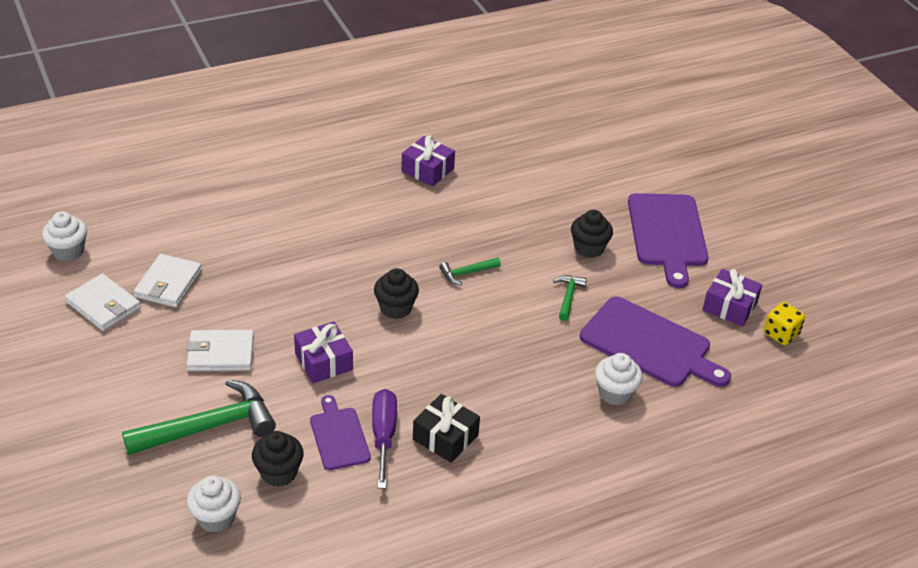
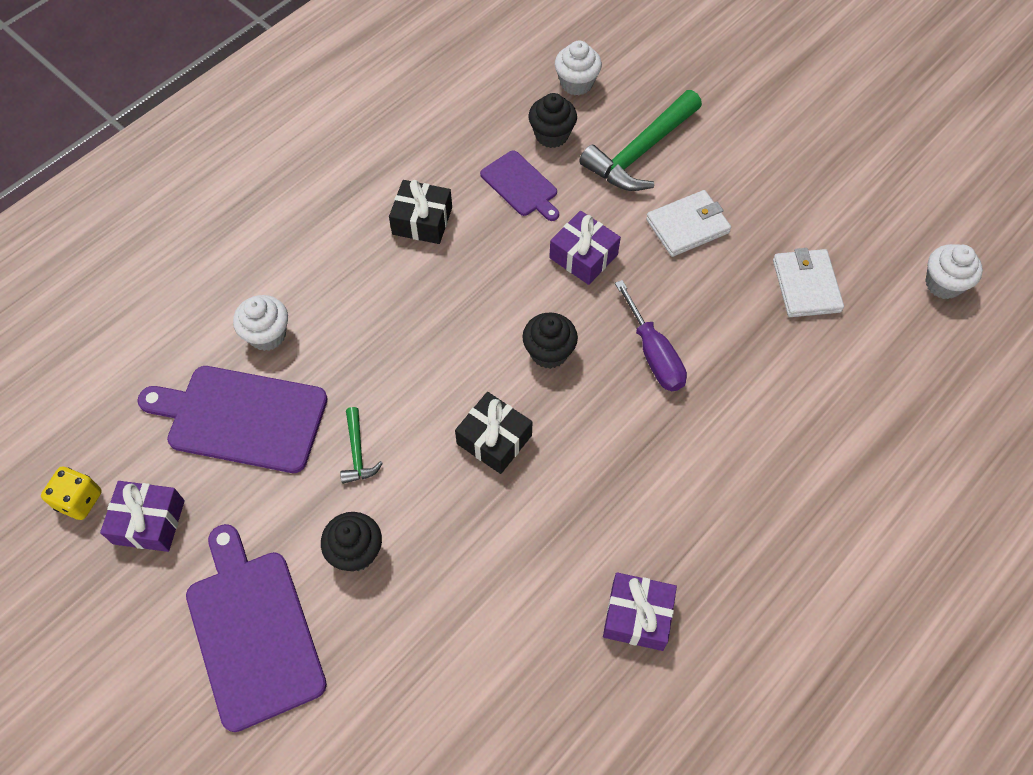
camera: 160 degrees right, 20 degrees up
white wallet [65,273,141,331] -> none
purple screwdriver [372,389,397,489] -> purple screwdriver moved to [615,280,687,391]
green hammer [439,257,501,285] -> black gift [455,392,532,474]

